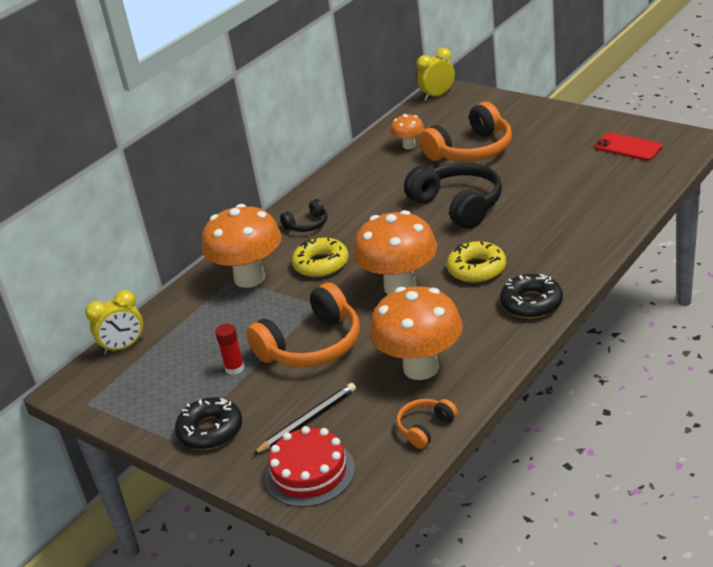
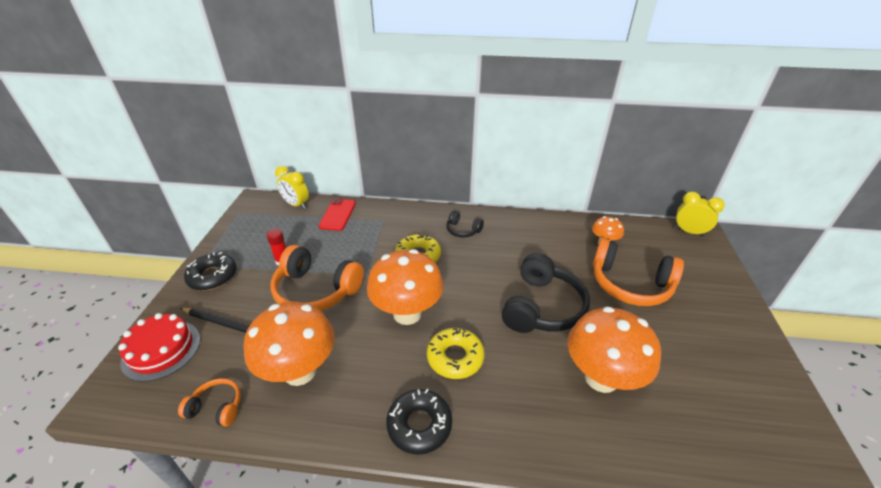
camera: 55 degrees right, 5 degrees up
orange mushroom [202,204,282,288] -> orange mushroom moved to [568,307,661,393]
red phone [594,132,662,161] -> red phone moved to [319,199,356,231]

